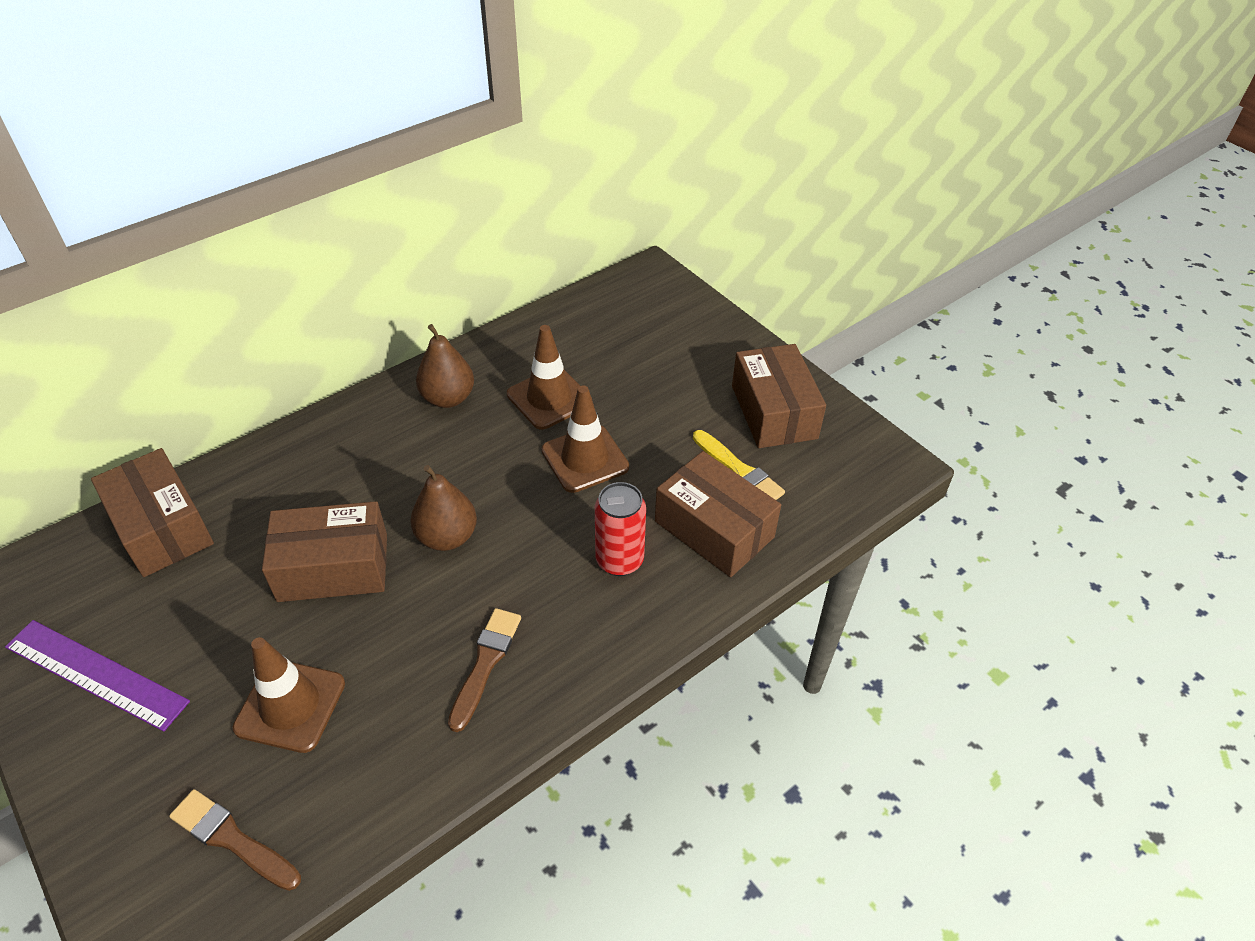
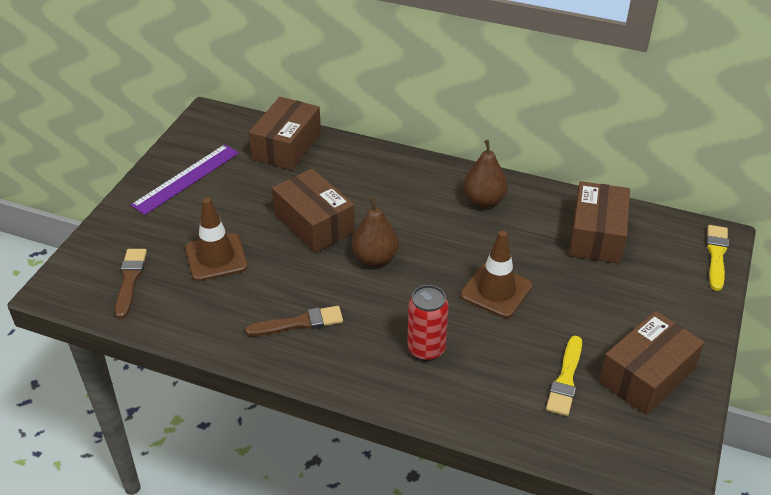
camera: 60 degrees right, 5 degrees down
purple ruler [5,620,190,732] -> purple ruler turned 45 degrees clockwise [131,144,239,215]
brown traffic cone [507,325,592,430] -> none
brown box [655,451,781,577] -> brown box moved to [569,181,630,264]
none -> yellow brush [706,225,729,291]

